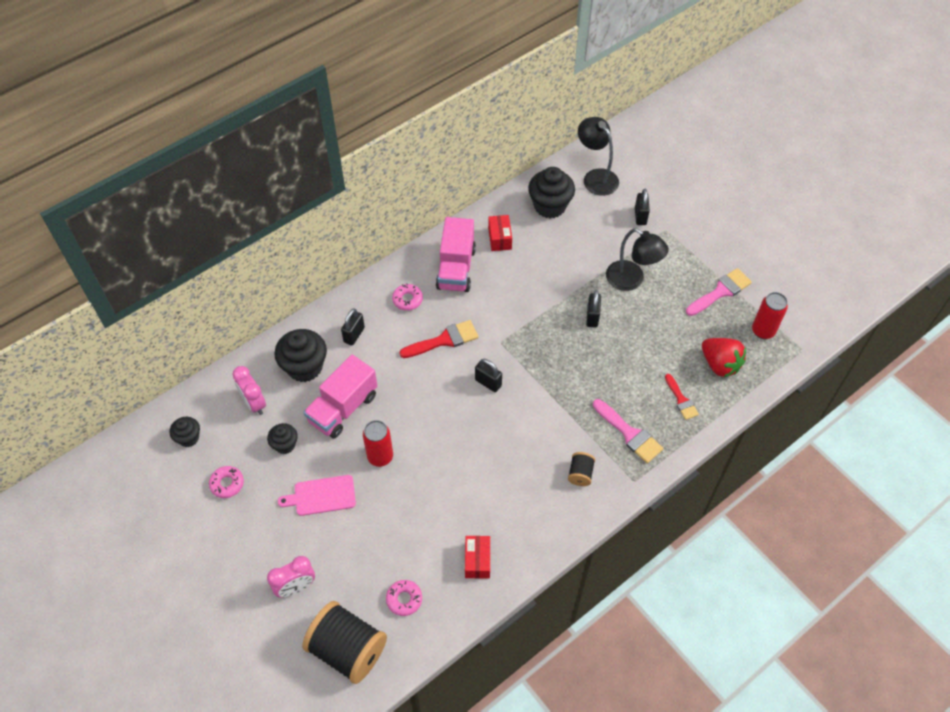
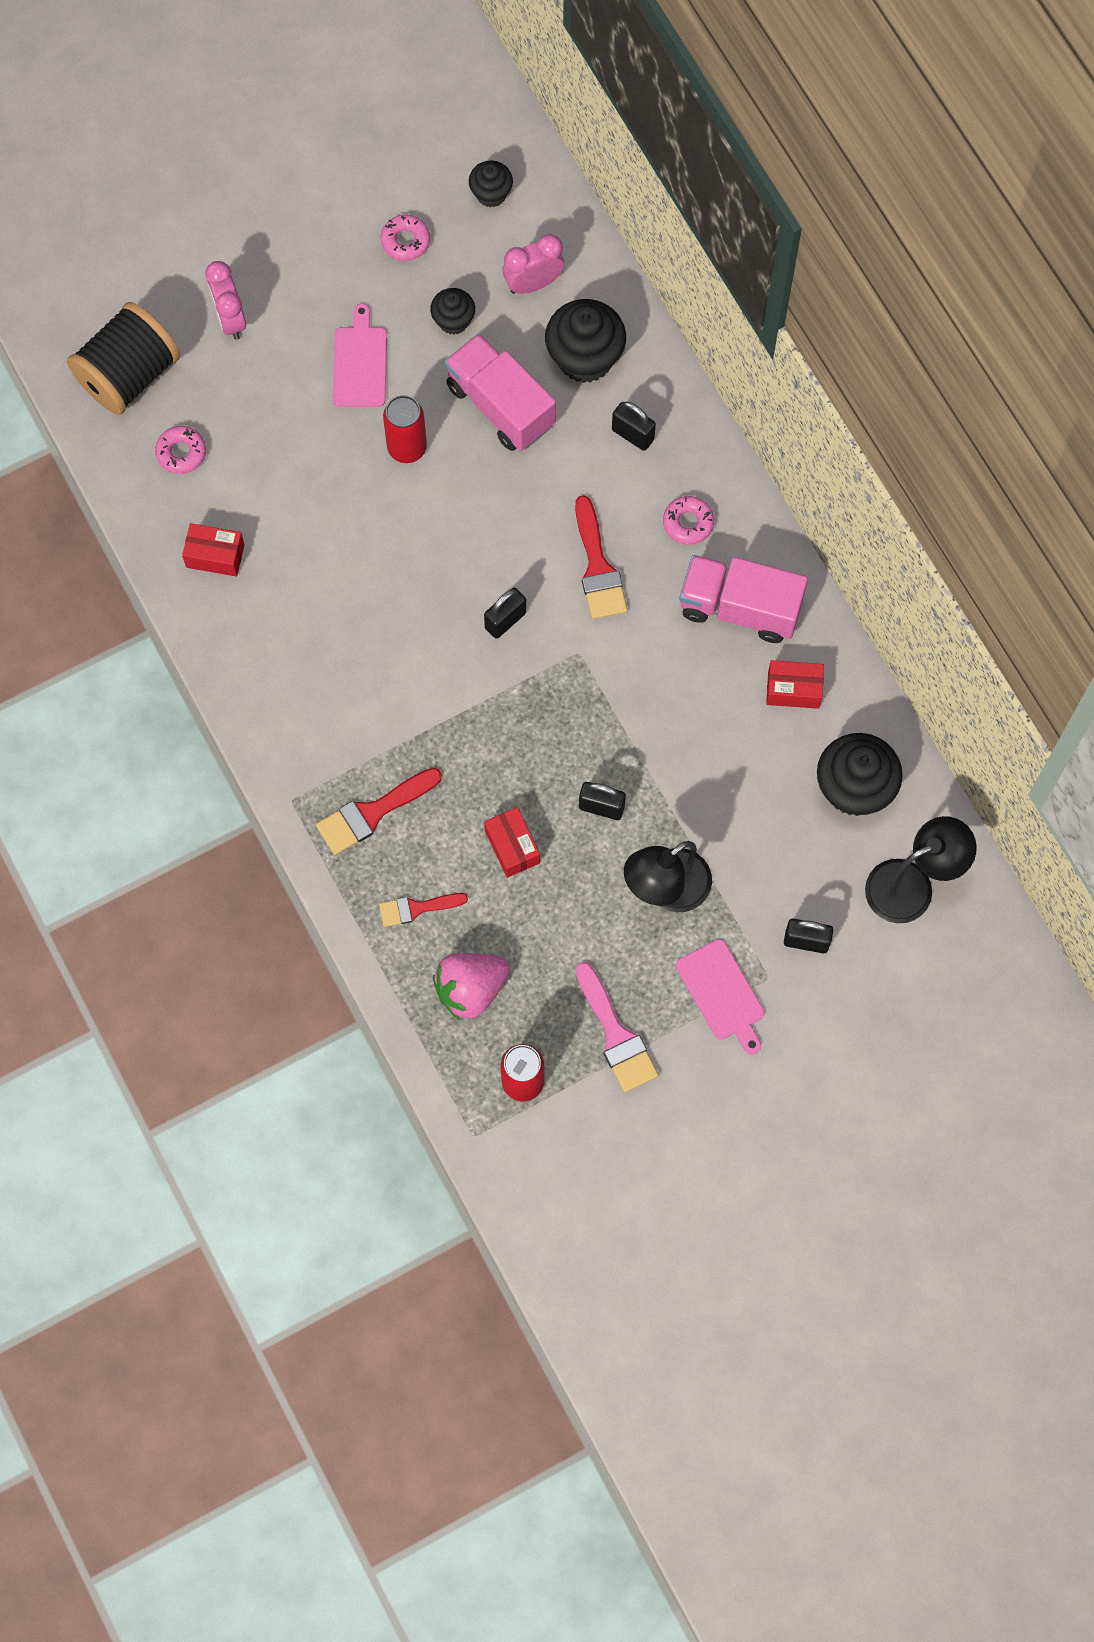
camera: 100 degrees right, 15 degrees up
black spool [568,452,595,486] -> none
pink brush [593,399,663,463] -> red brush [316,767,442,855]
red strawberry [702,338,746,377] -> pink strawberry [433,953,510,1020]
none -> red box [484,807,540,878]
none -> pink cutting board [676,939,764,1055]

